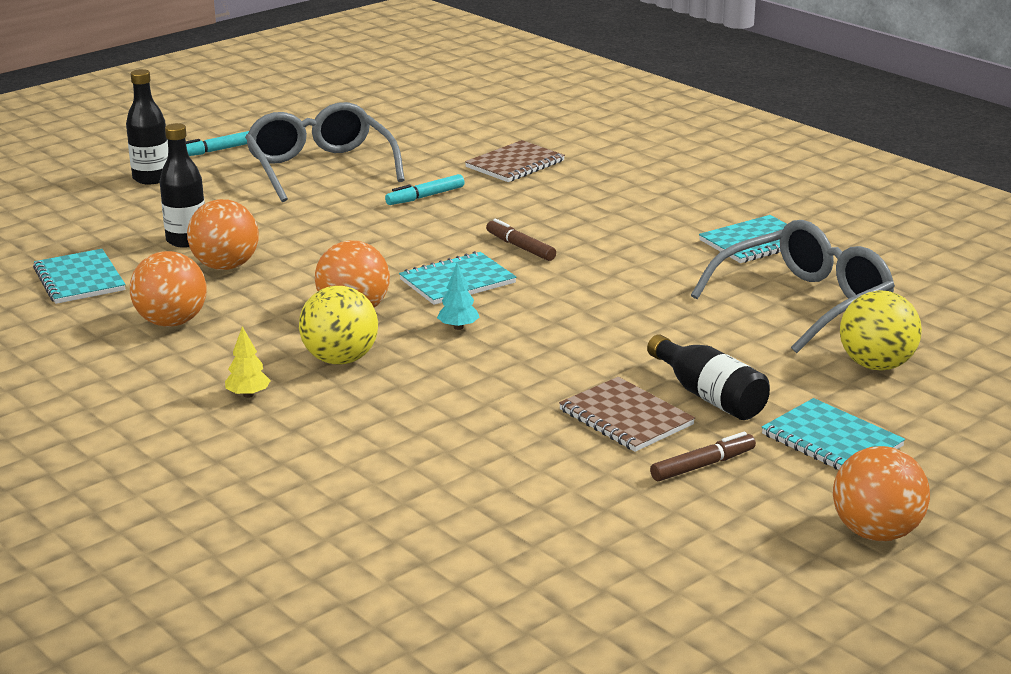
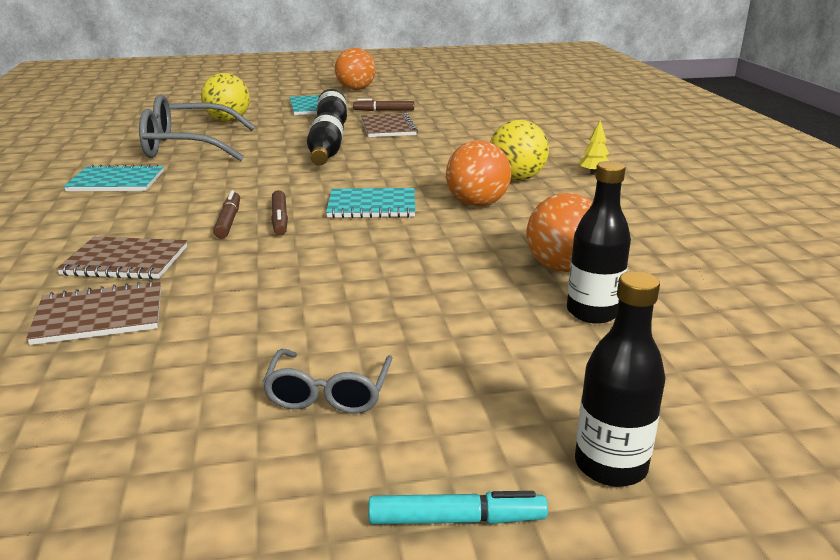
camera: 150 degrees left, 0 degrees up
turquoise notebook [33,249,126,304] -> none
orange ball [130,251,207,327] -> none
grey glasses [245,102,405,202] -> grey glasses [262,349,393,414], size x0.52
turquoise marker [385,174,465,205] -> none
turquoise tree [437,263,479,330] -> none
none -> brown notebook [57,237,187,279]
none -> brown marker [213,190,240,239]
none -> black bottle [307,112,344,165]

